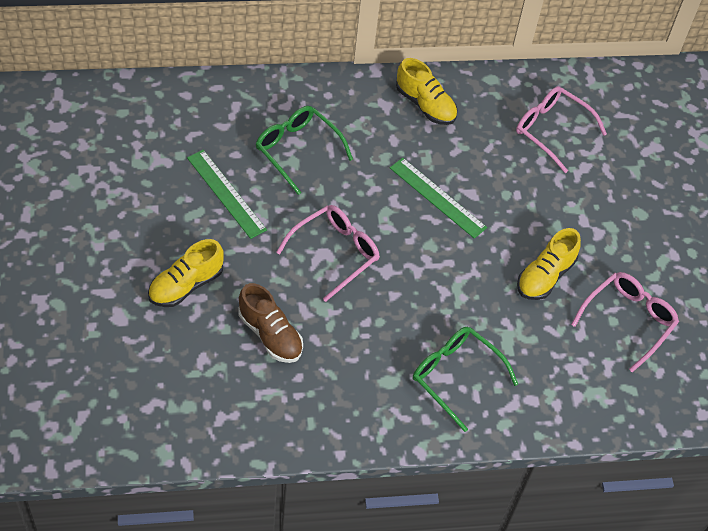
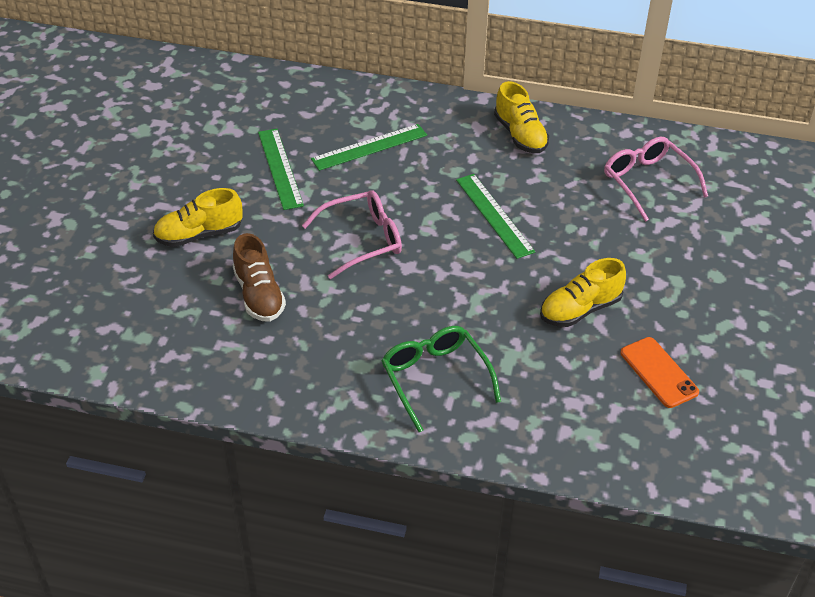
camera: 25 degrees right, 10 degrees down
green glasses [256,106,353,195] -> green ruler [311,124,427,171]
pink glasses [571,272,679,372] -> orange phone [620,337,699,408]

